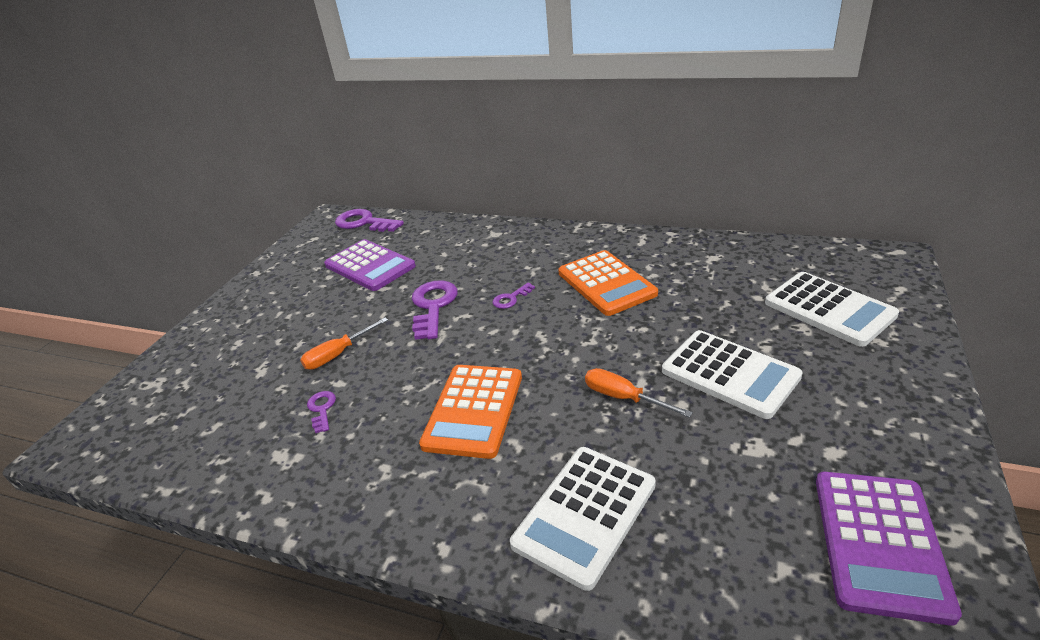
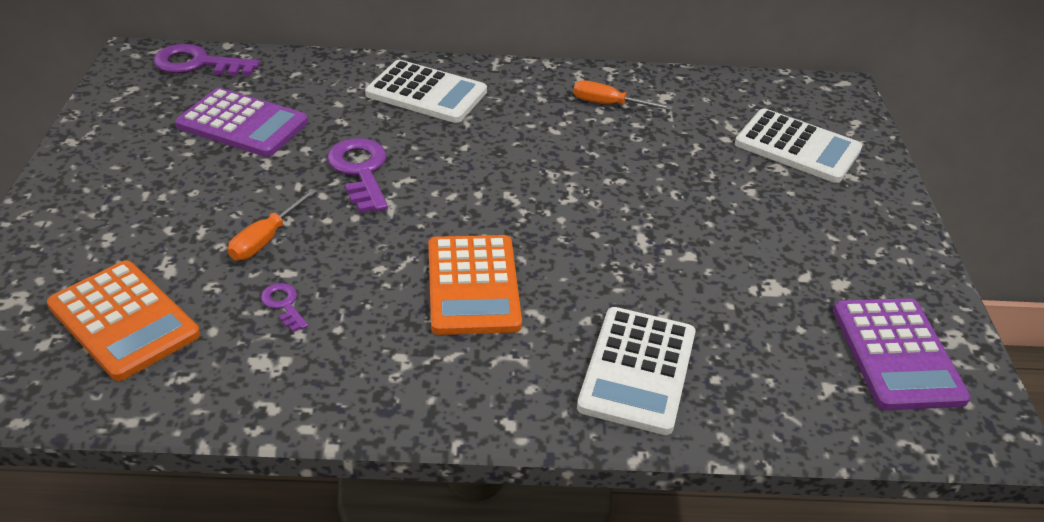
camera: 25 degrees left, 5 degrees up
purple key [492,283,535,309] -> none
orange calculator [558,250,658,316] -> orange calculator moved to [47,260,200,381]
orange screwdriver [585,368,693,418] -> orange screwdriver moved to [573,80,673,110]
white calculator [662,330,803,419] -> white calculator moved to [365,60,487,123]

